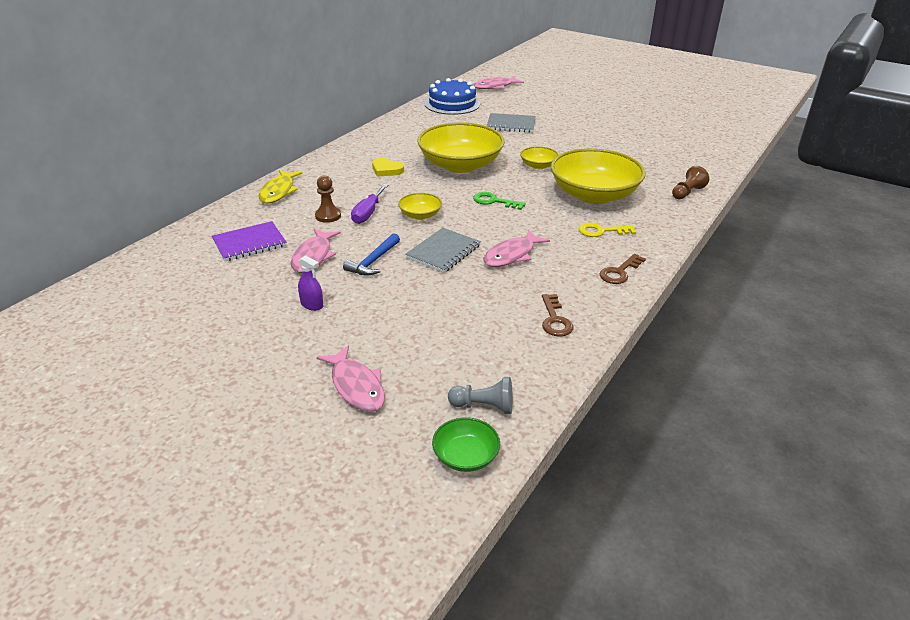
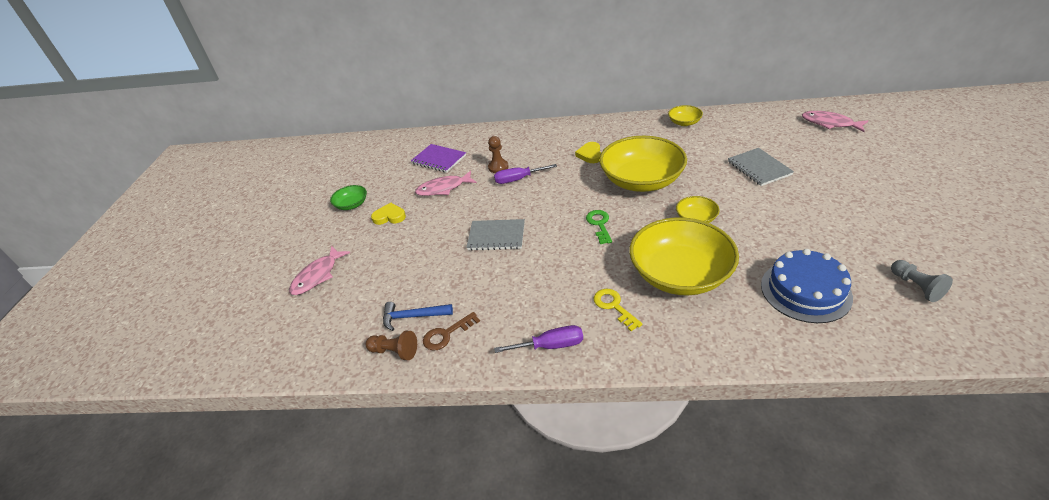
camera: 65 degrees right, 5 degrees up
yellow fish [259,170,302,203] -> none
purple spray bottle [298,255,323,311] -> yellow heart [371,203,406,225]
blue hammer [343,233,400,276] -> blue hammer moved to [383,302,453,331]
yellow bowl [398,193,442,220] -> yellow bowl moved to [668,105,703,126]
blue cake [425,78,480,115] -> blue cake moved to [761,249,853,323]
green bowl [432,417,500,472] -> green bowl moved to [330,185,367,210]
grey pawn [448,377,513,414] -> grey pawn moved to [891,260,953,302]
pink fish [483,230,550,267] -> none
brown key [600,254,646,284] -> purple screwdriver [494,325,583,353]
brown pawn [672,166,709,199] -> brown pawn moved to [366,331,417,360]

